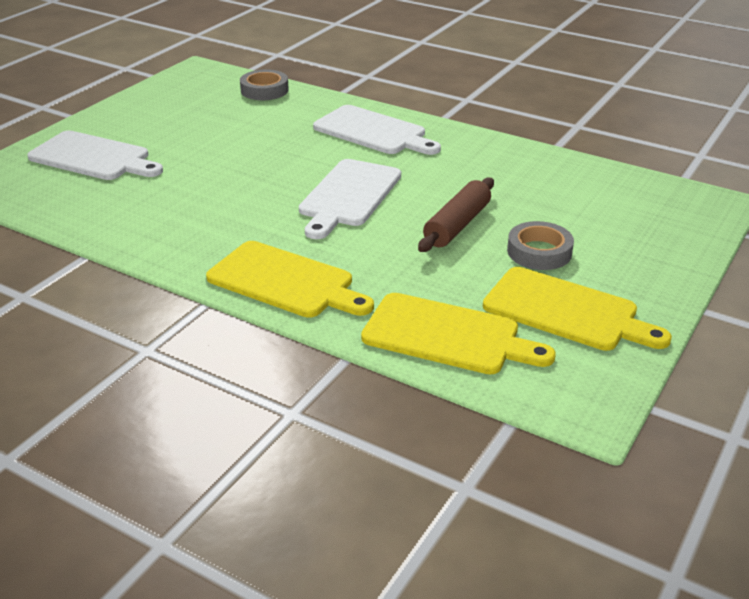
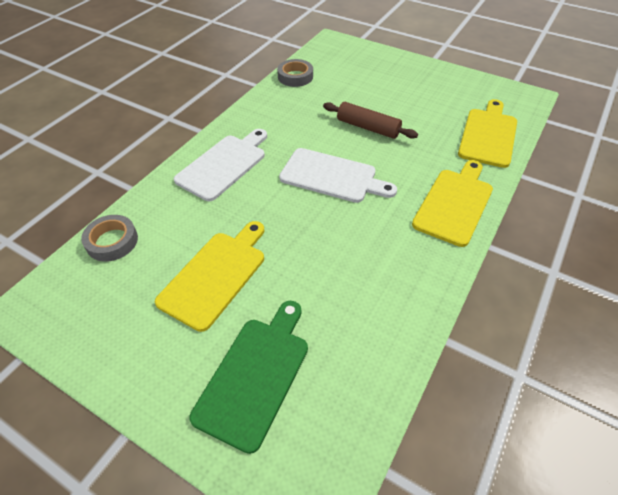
camera: 90 degrees left, 15 degrees up
white cutting board [27,130,163,180] -> green cutting board [189,301,308,454]
yellow cutting board [483,267,672,351] -> yellow cutting board moved to [155,221,264,332]
grey tape [507,221,574,270] -> grey tape moved to [277,59,313,87]

